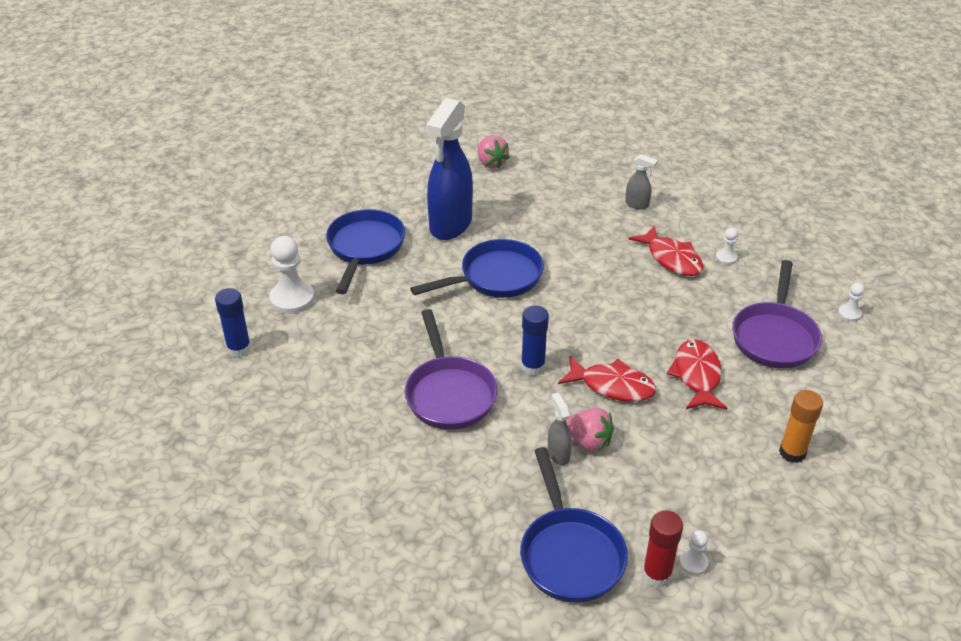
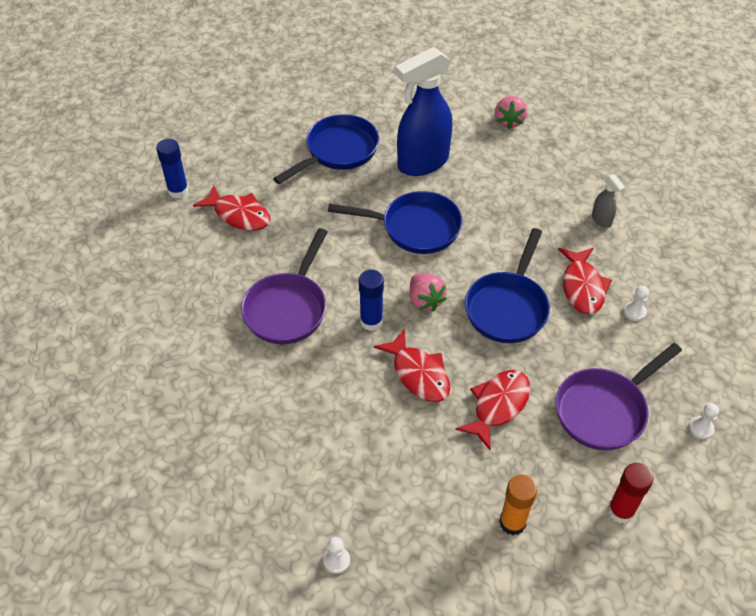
camera: 35 degrees right, 10 degrees up
white pawn [269,236,314,314] -> none
blue pan [520,447,628,603] -> blue pan moved to [465,228,550,343]
grey spray bottle [548,393,572,465] -> none
pink strawberry [566,408,614,452] -> pink strawberry moved to [410,274,447,312]
red glue stick [642,510,683,587] -> red glue stick moved to [608,463,653,523]
none -> red fish [193,185,270,231]

